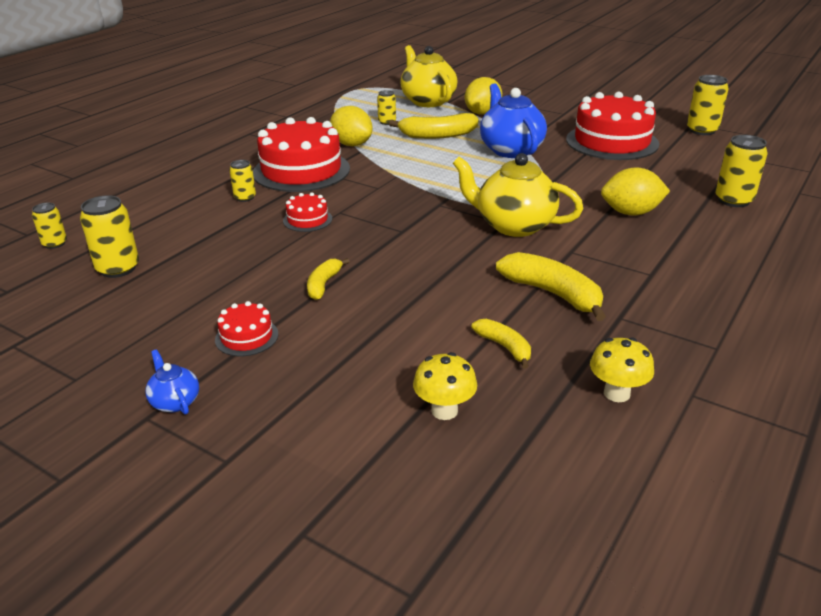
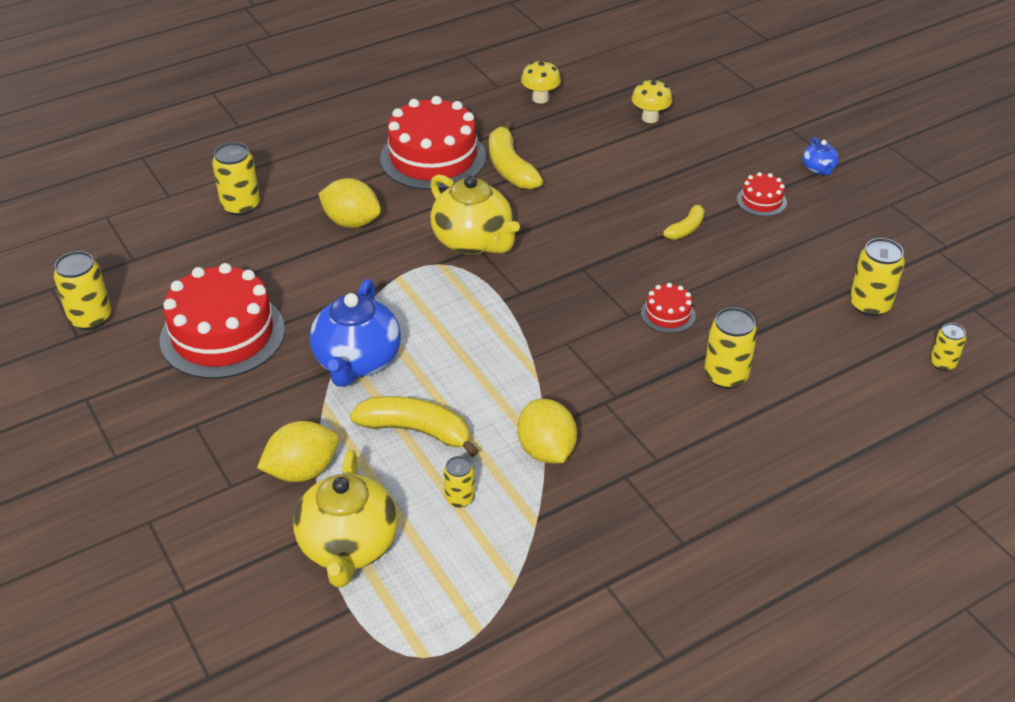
camera: 155 degrees left, 10 degrees up
yellow can [229,160,256,202] -> yellow can [704,307,758,389], size x1.67
red cake [253,117,350,192] -> red cake moved to [380,96,486,190]
yellow banana [471,319,531,369] -> none

